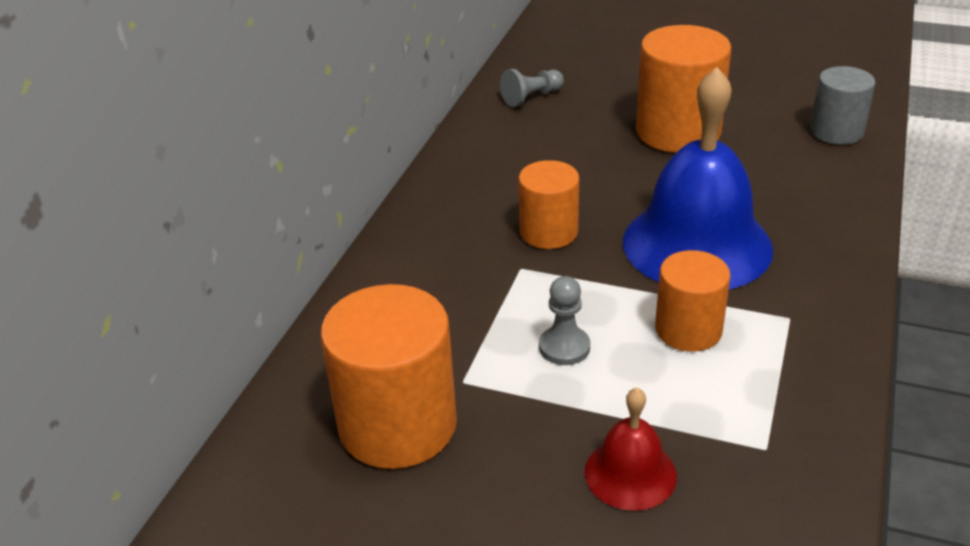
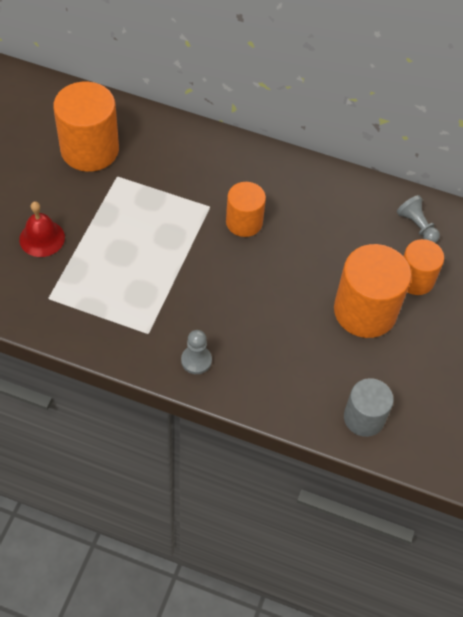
camera: 85 degrees right, 20 degrees up
grey pawn [539,276,590,365] -> grey pawn moved to [181,330,212,374]
blue bell [623,67,773,290] -> none
orange cylinder [655,250,731,352] -> orange cylinder moved to [404,239,444,295]

